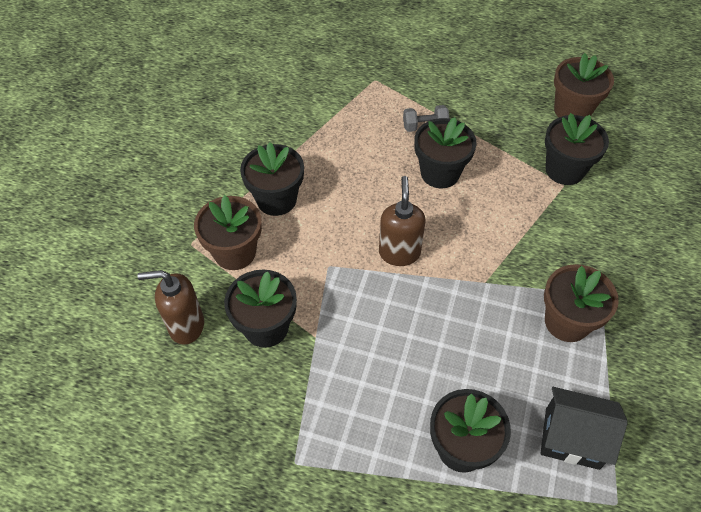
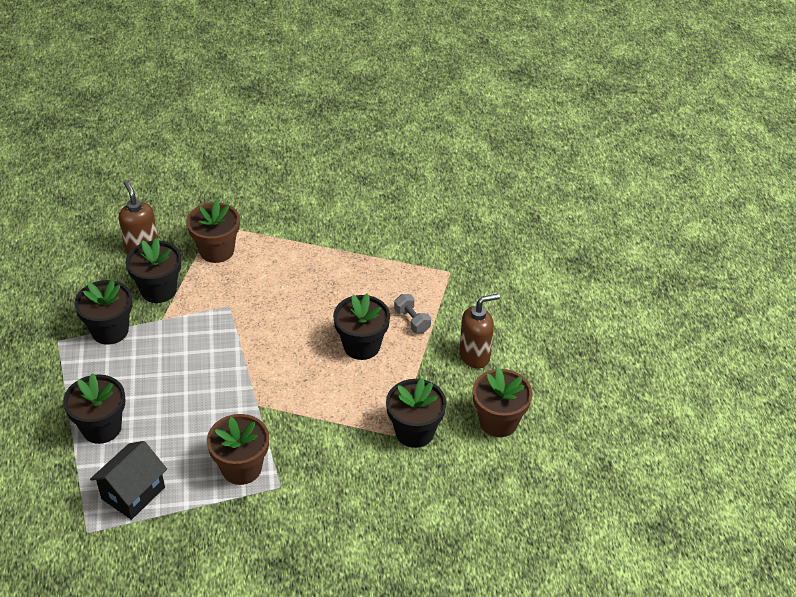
camera: 65 degrees right, 10 degrees down
black flower pot [240,142,304,216] -> black flower pot moved to [75,279,132,345]
brown soap dispenser [379,176,426,266] -> brown soap dispenser moved to [459,294,500,368]
black house [540,387,628,470] -> black house turned 45 degrees clockwise [90,441,167,520]

